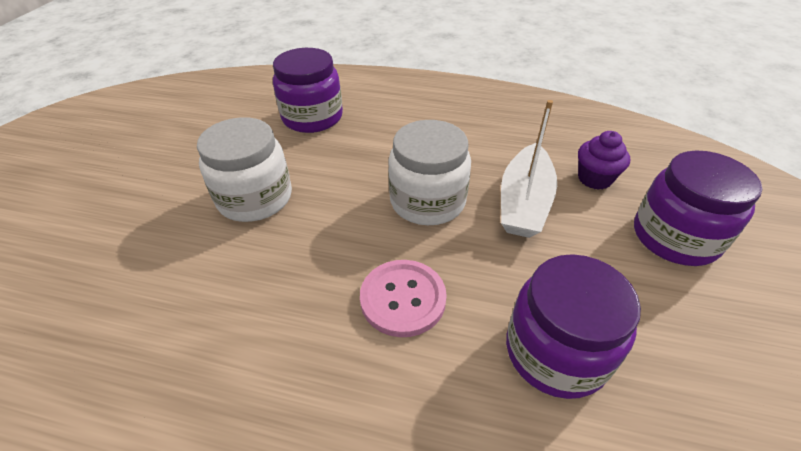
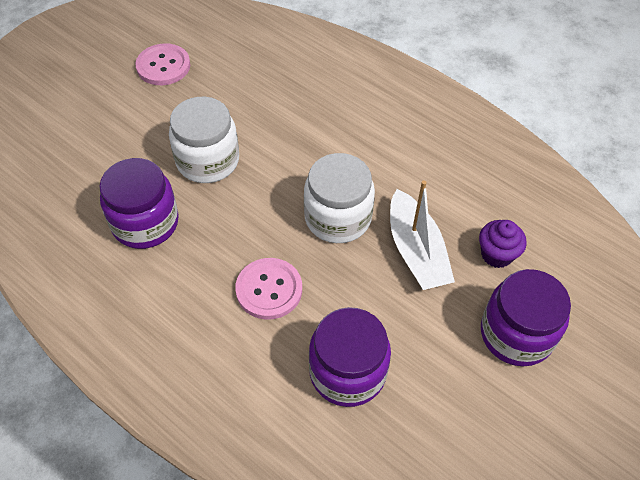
camera: 25 degrees right, 10 degrees up
purple jar [273,48,343,133] -> purple jar moved to [99,158,179,249]
white boat [501,100,557,238] -> white boat turned 60 degrees counterclockwise [390,181,455,290]
none -> pink button [135,43,190,85]

